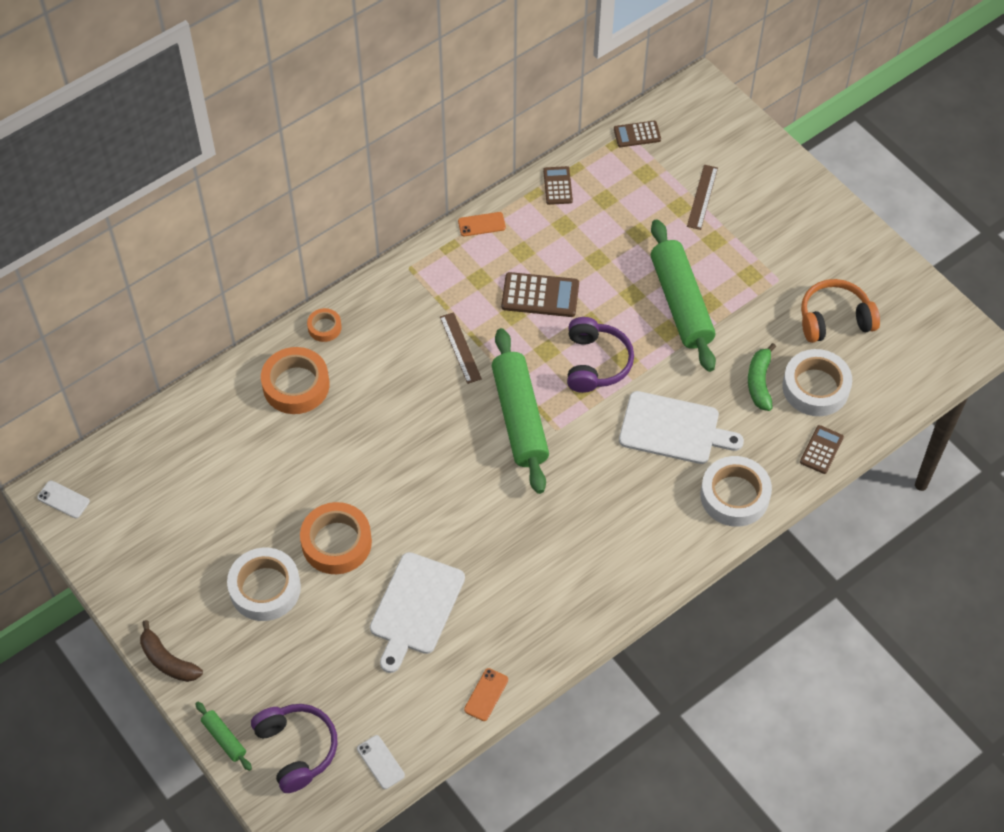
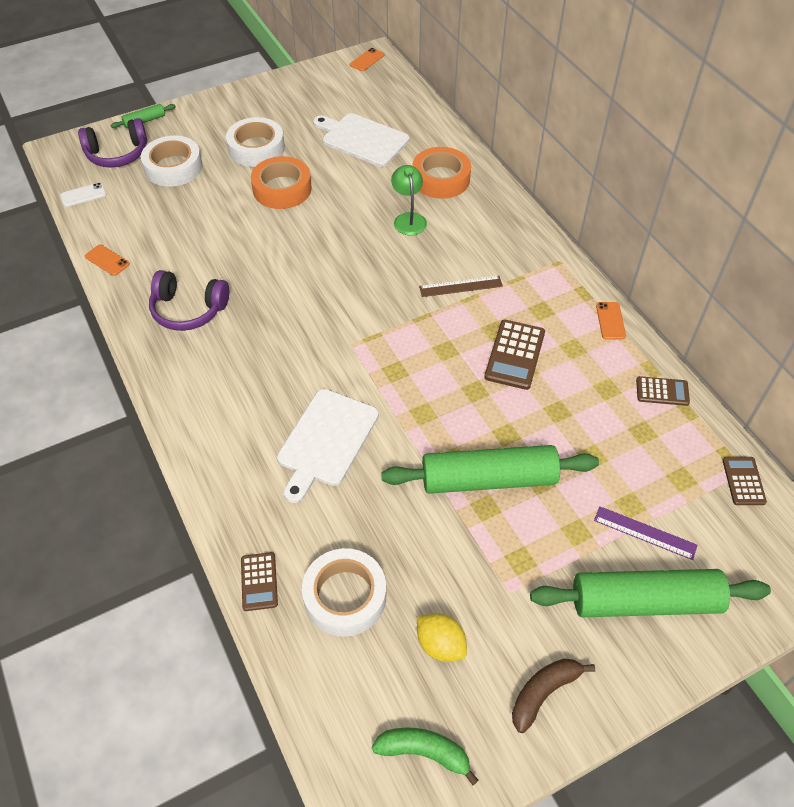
camera: 100 degrees right, 5 degrees down
white phone [37,481,90,518] -> orange phone [350,48,384,71]
brown banana [140,620,203,682] -> brown banana moved to [512,658,595,733]
orange tape [307,308,342,342] -> none
white cutting board [370,552,465,673] -> white cutting board moved to [313,113,410,167]
green rolling pin [492,328,549,494] -> green rolling pin moved to [530,569,771,617]
purple headphones [567,317,634,393] -> purple headphones moved to [149,270,229,331]
brown ruler [687,165,718,230] -> purple ruler [594,506,698,560]
white tape [700,456,772,527] -> white tape moved to [141,136,202,187]
green banana [748,343,776,411] -> green banana moved to [372,728,479,786]
brown calculator [800,425,844,474] -> brown calculator turned 45 degrees clockwise [241,552,278,611]
orange headphones [801,279,880,343] -> yellow lemon [417,613,467,662]
none -> green lamp [391,165,427,235]

